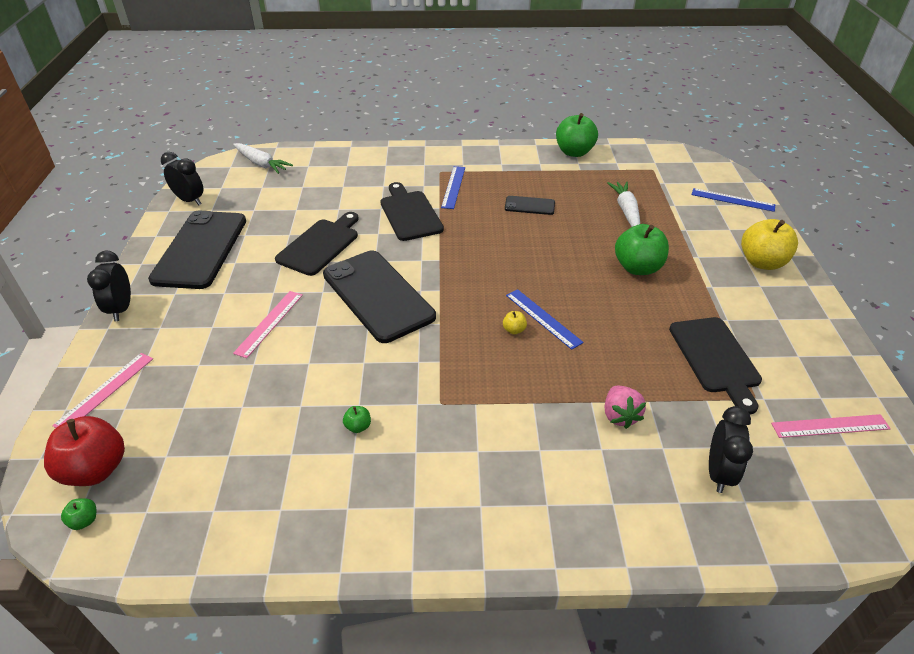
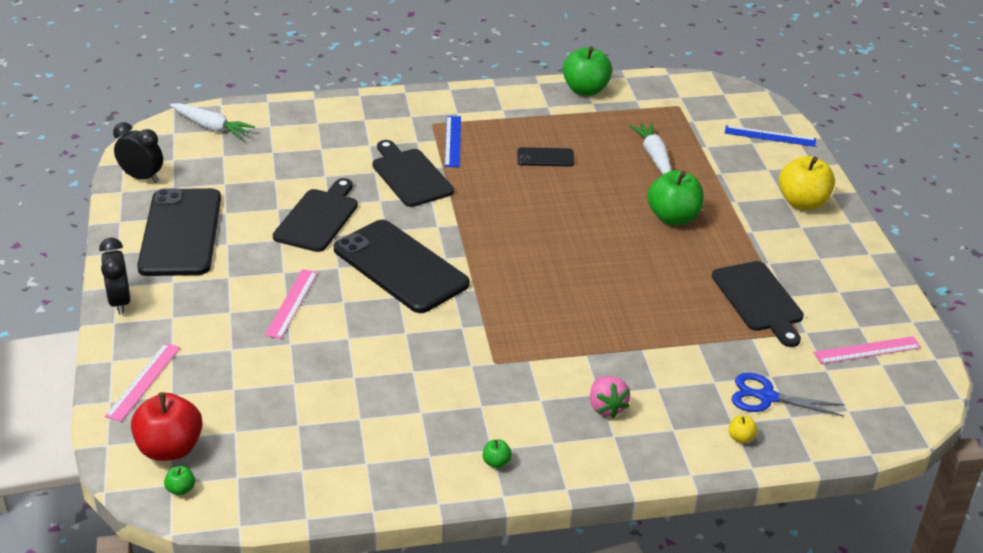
camera: 10 degrees left, 5 degrees down
green apple [343,406,371,433] -> green apple moved to [483,439,512,468]
yellow apple [503,311,527,334] -> yellow apple moved to [729,416,758,443]
blue ruler [506,289,584,350] -> none
pink strawberry [604,386,646,429] -> pink strawberry moved to [590,376,630,418]
black clock [709,406,753,493] -> blue scissors [732,373,845,417]

